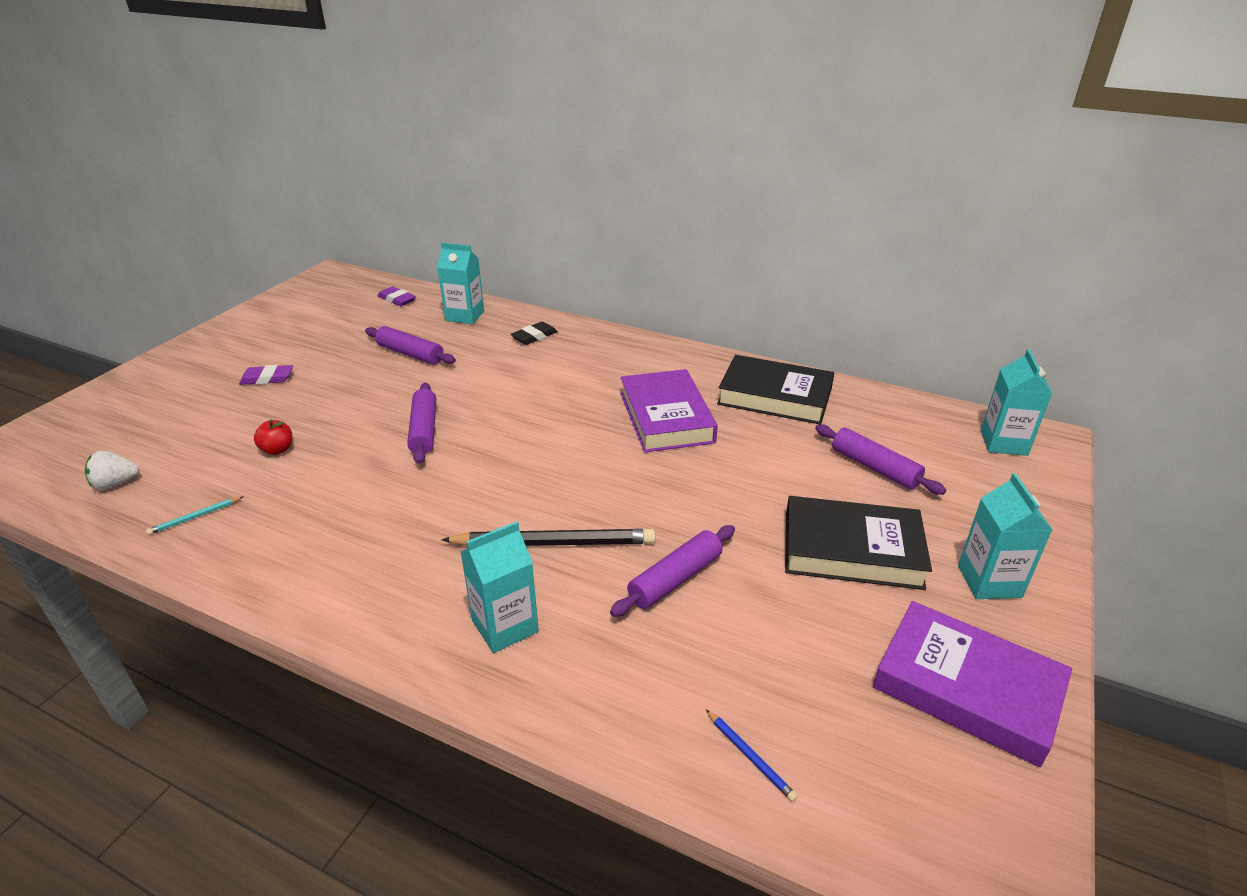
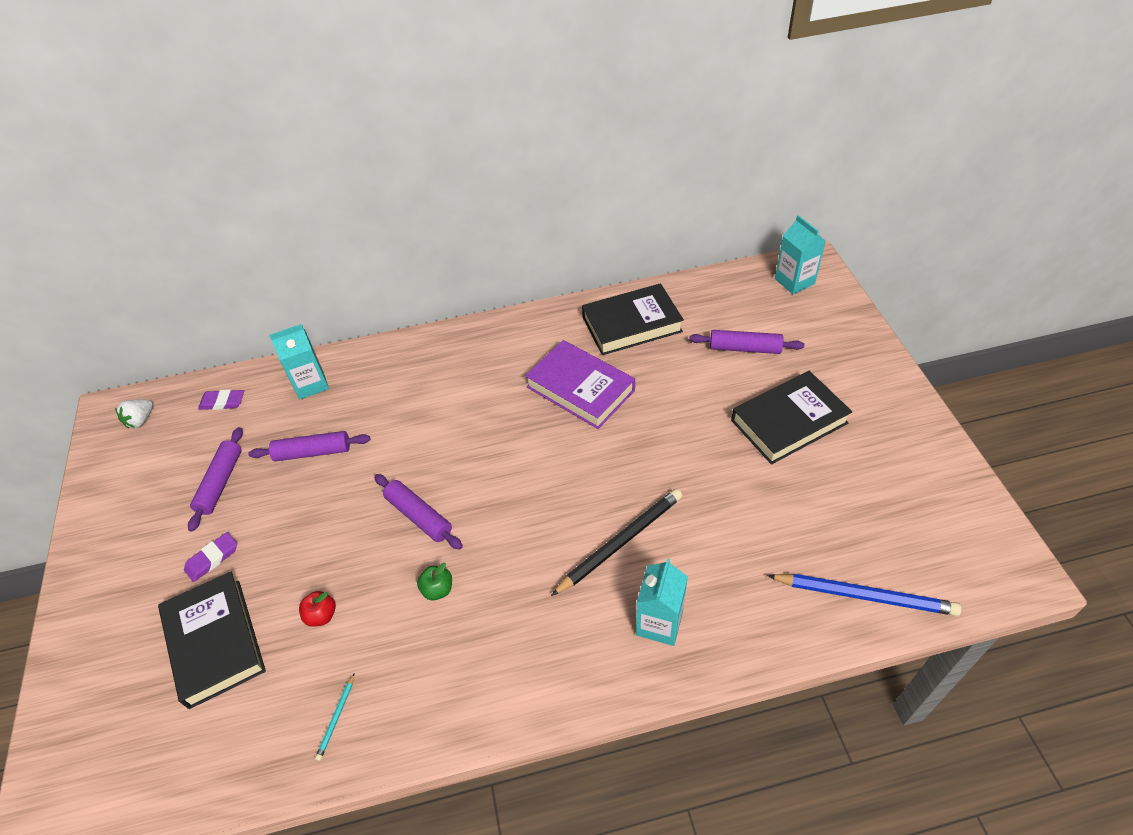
camera: 35 degrees left, 15 degrees up
white strawberry [85,450,139,490] -> white strawberry moved to [115,399,153,428]
black eraser [510,322,558,345] -> none
purple rolling pin [610,525,735,617] -> purple rolling pin moved to [188,427,243,532]
blue pencil [706,710,798,802] -> blue pencil [767,574,961,616], size x2.23
purple book [873,601,1072,767] -> none
turquoise carton [958,473,1053,599] -> none
none -> black book [158,572,266,709]
none -> green apple [417,563,452,600]

